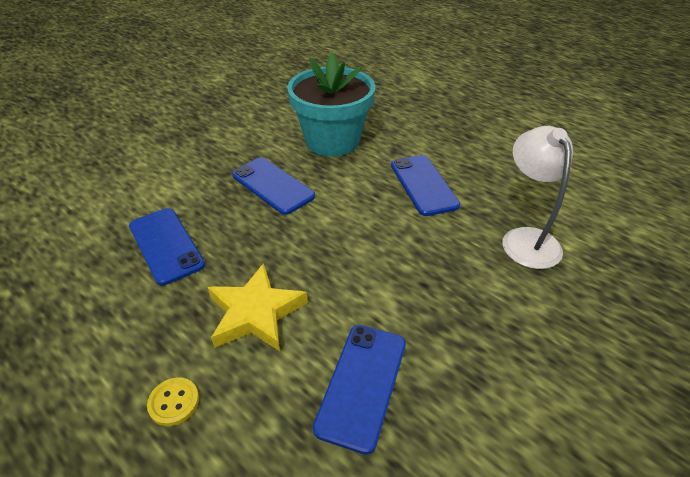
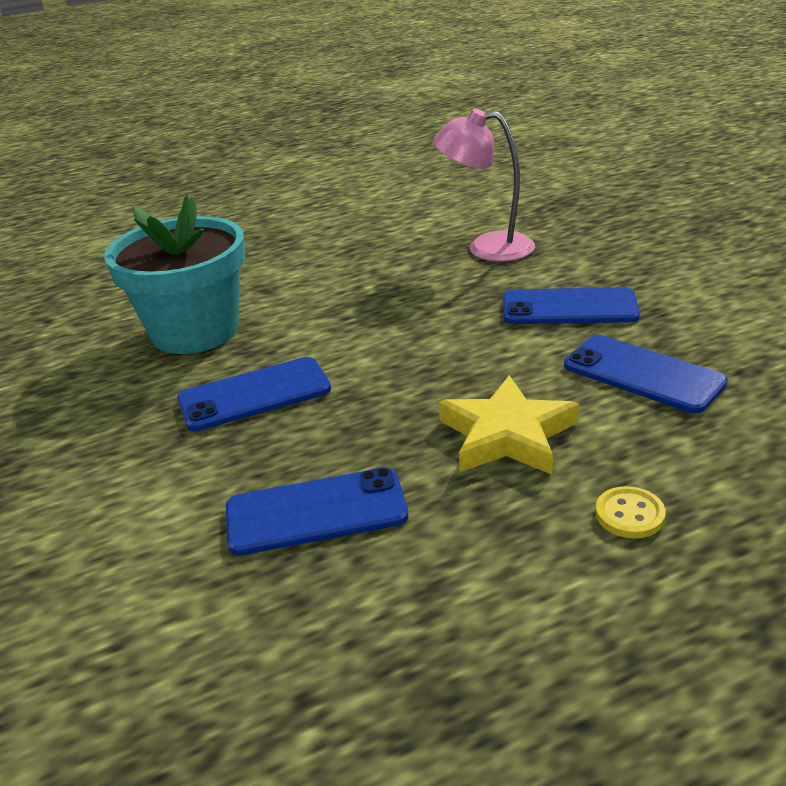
camera: 65 degrees left, 10 degrees down
blue phone [391,155,460,216] -> blue phone moved to [503,287,640,324]
white lamp [503,126,573,269] -> pink lamp [433,109,535,262]

